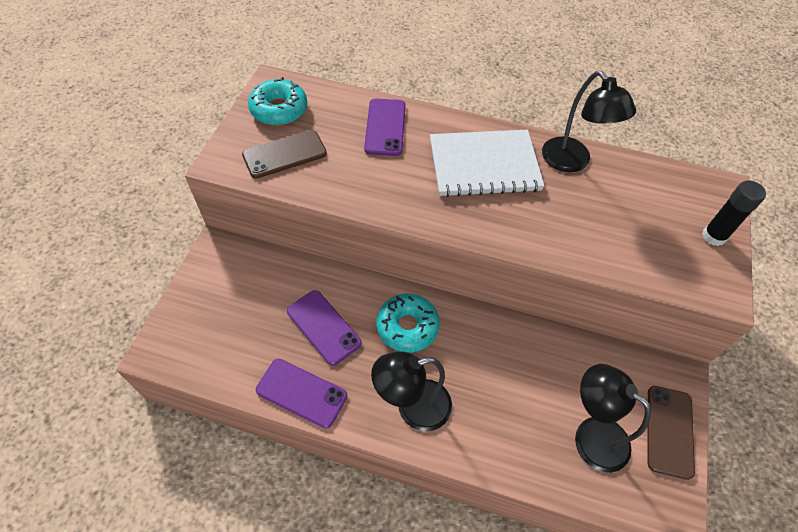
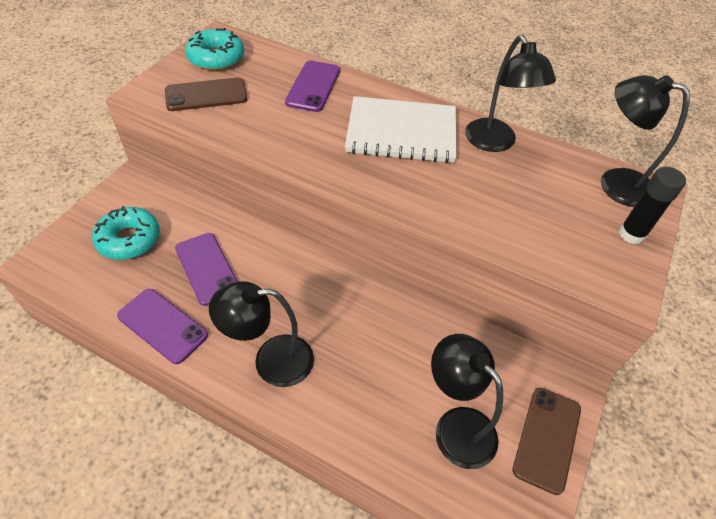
camera: 10 degrees right, 5 degrees down
turquoise donut [377,294,440,353] -> turquoise donut moved to [92,206,160,260]
none -> black lamp [601,75,690,207]

